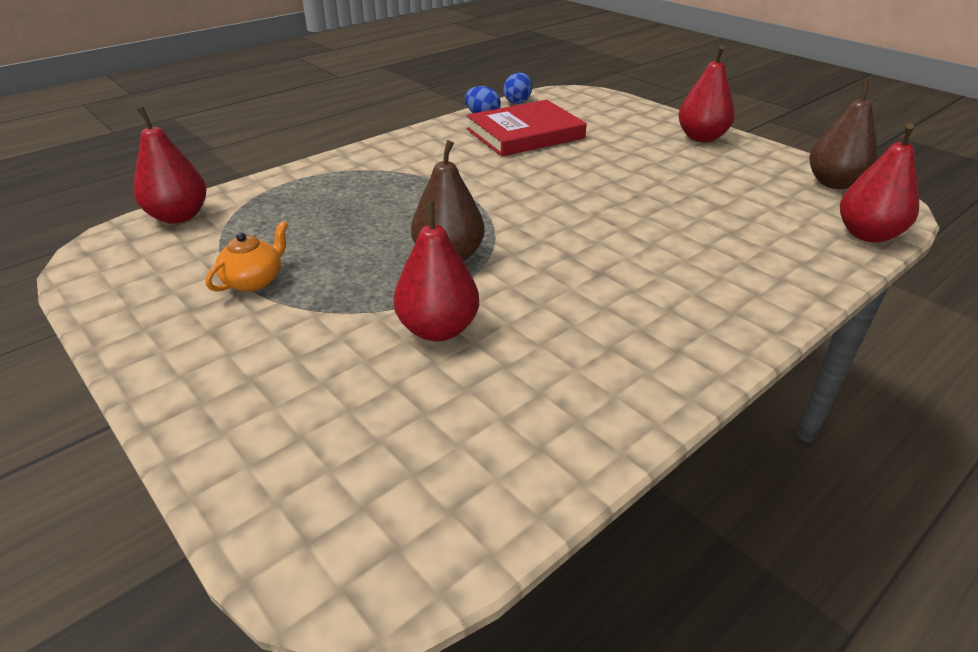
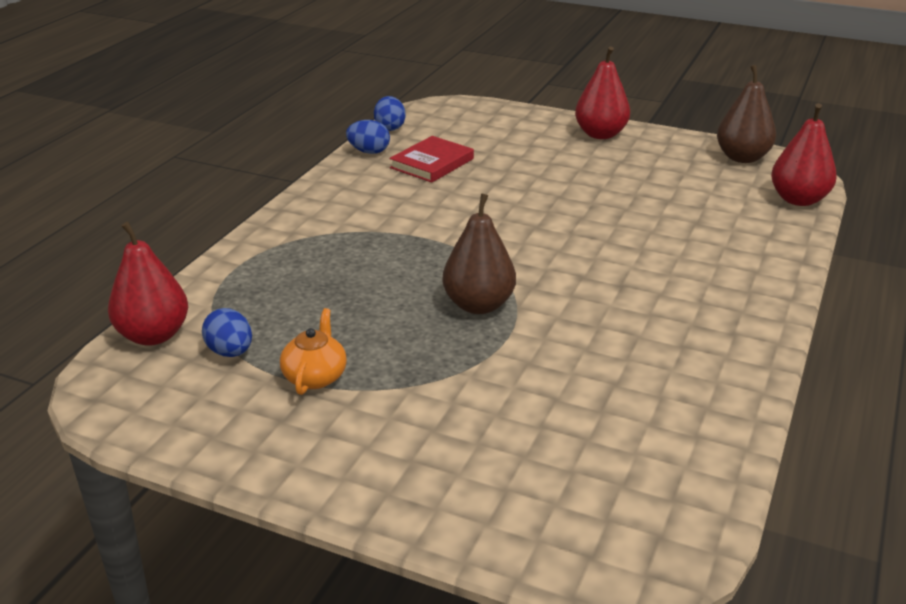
camera: 25 degrees left, 5 degrees down
red pear [393,201,479,341] -> none
red book [467,100,587,156] -> red book [389,136,474,183], size x0.66
none -> blue egg [202,308,252,357]

